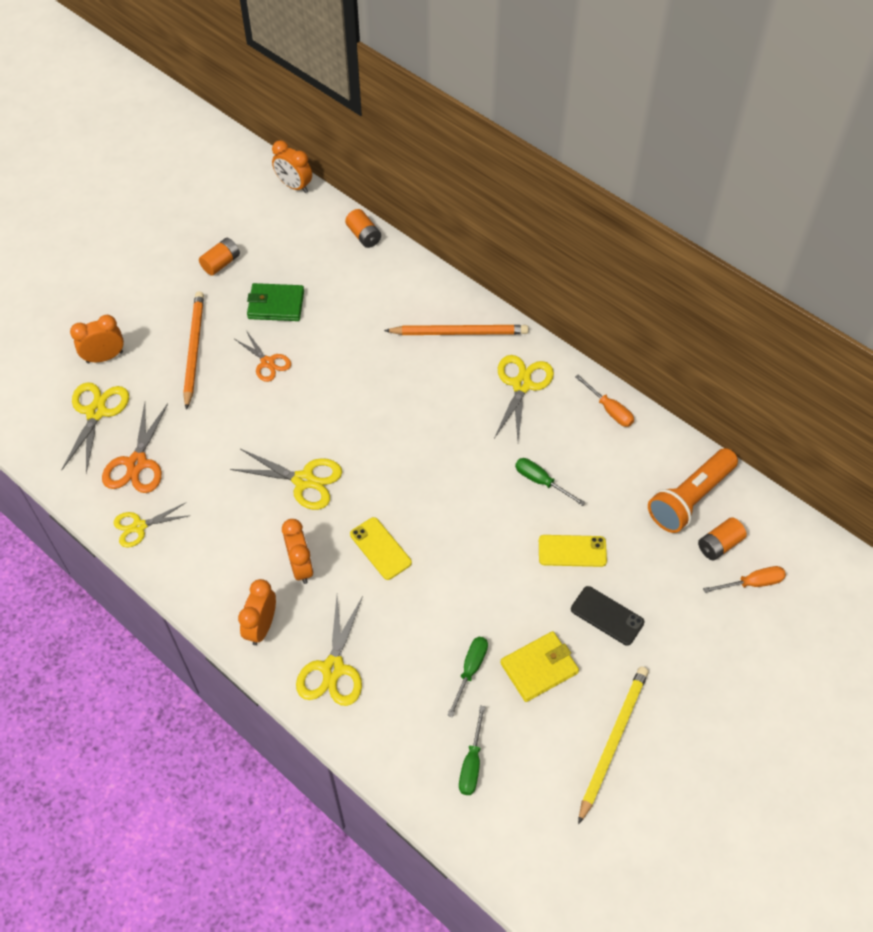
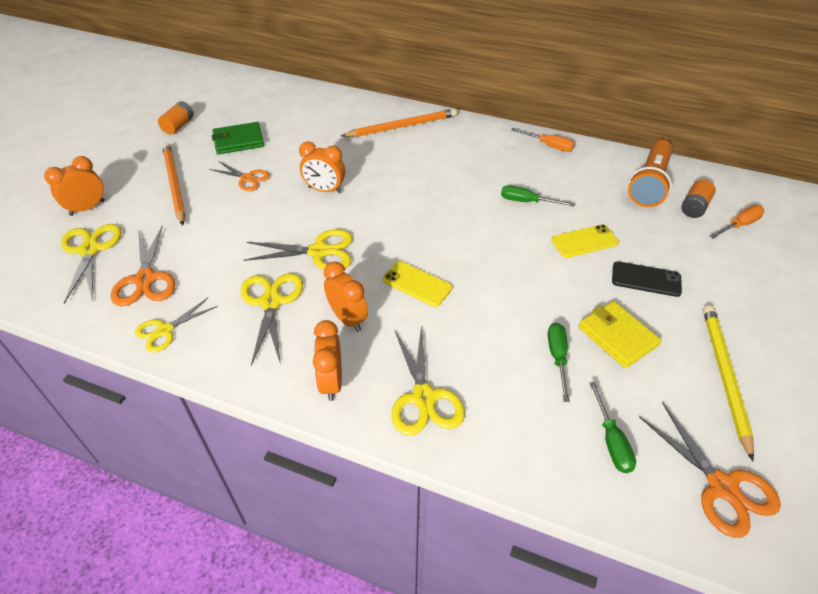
camera: 20 degrees left, 10 degrees down
orange clock [272,140,312,193] -> orange clock moved to [299,141,345,193]
orange battery [345,209,381,248] -> none
yellow scissors [494,355,554,441] -> yellow scissors moved to [240,273,303,366]
yellow wallet [500,631,579,702] -> yellow wallet turned 75 degrees counterclockwise [579,301,661,368]
none -> orange scissors [639,402,781,538]

